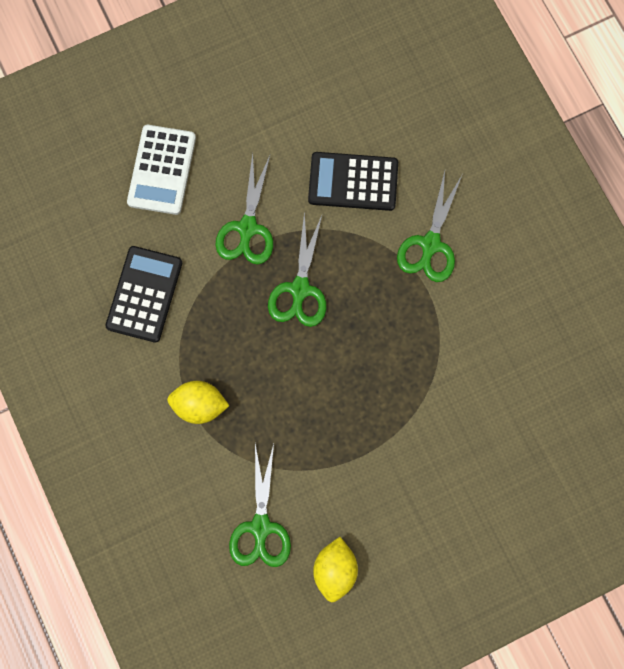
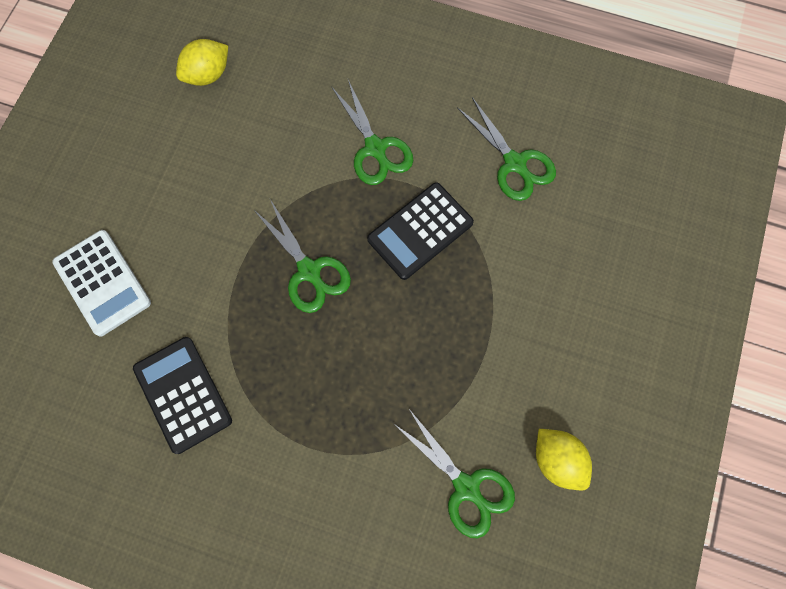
camera: 45 degrees left, 5 degrees down
yellow lemon [167,381,229,424] -> yellow lemon moved to [176,39,228,86]
green scissors [215,153,273,265] -> green scissors moved to [457,97,556,201]
black calculator [308,152,398,211] -> black calculator moved to [367,182,474,280]

